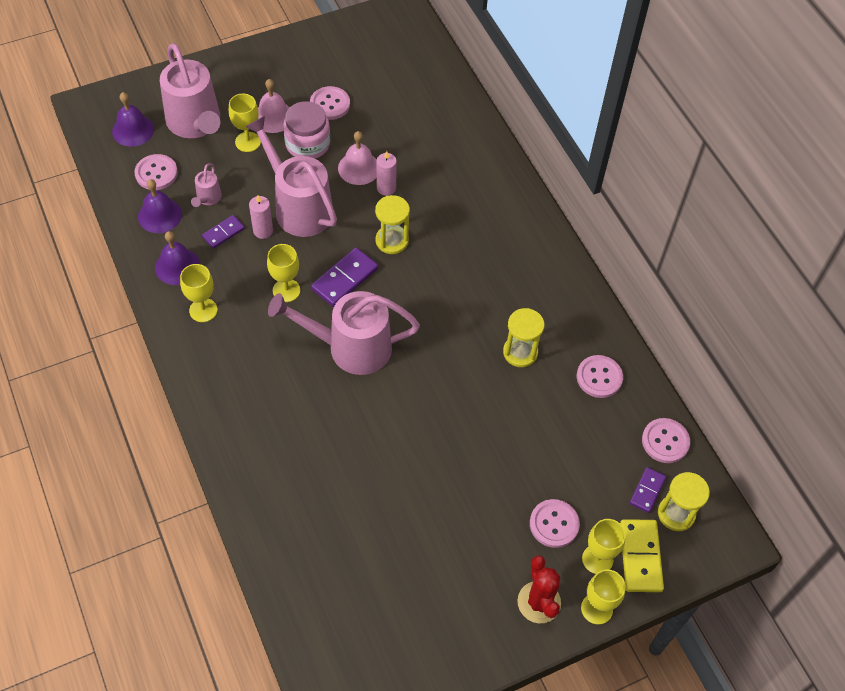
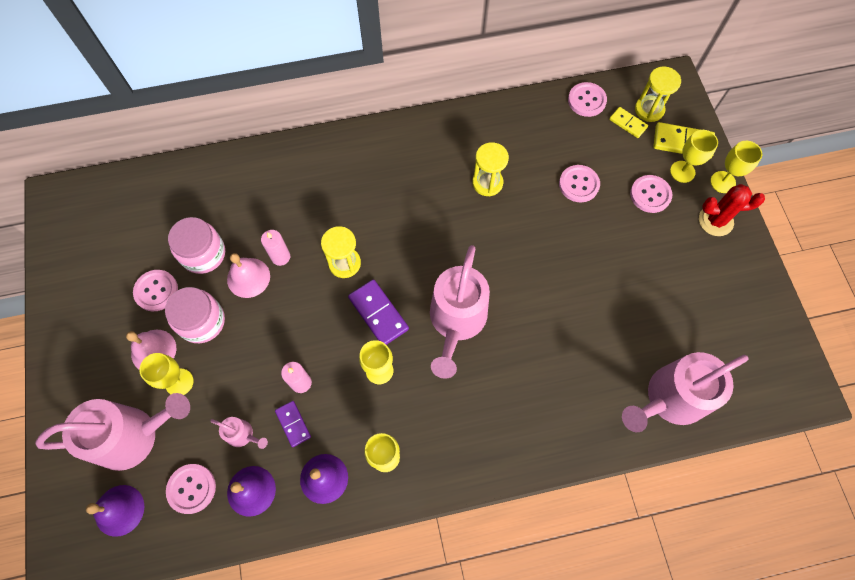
camera: 75 degrees left, 10 degrees up
pink watering can [245,116,337,237] -> pink watering can moved to [622,352,748,432]
pink button [577,355,623,398] -> pink button moved to [559,165,600,202]
purple domino [630,467,666,513] -> yellow domino [609,107,648,138]
none -> pink jar [168,217,225,274]

